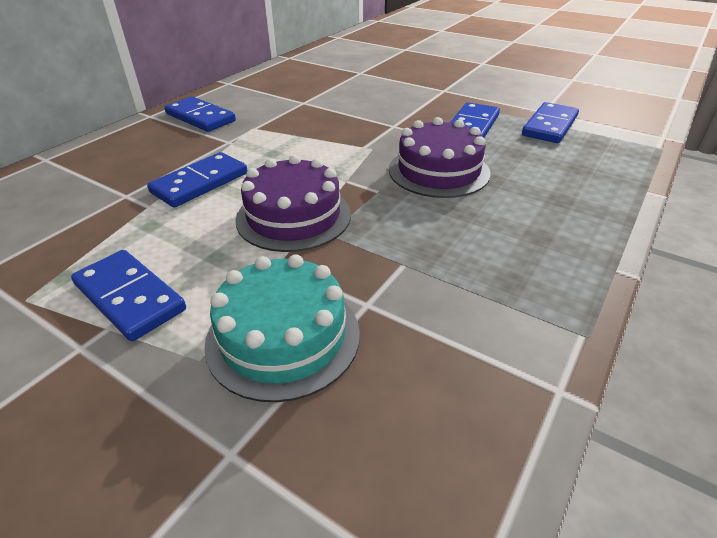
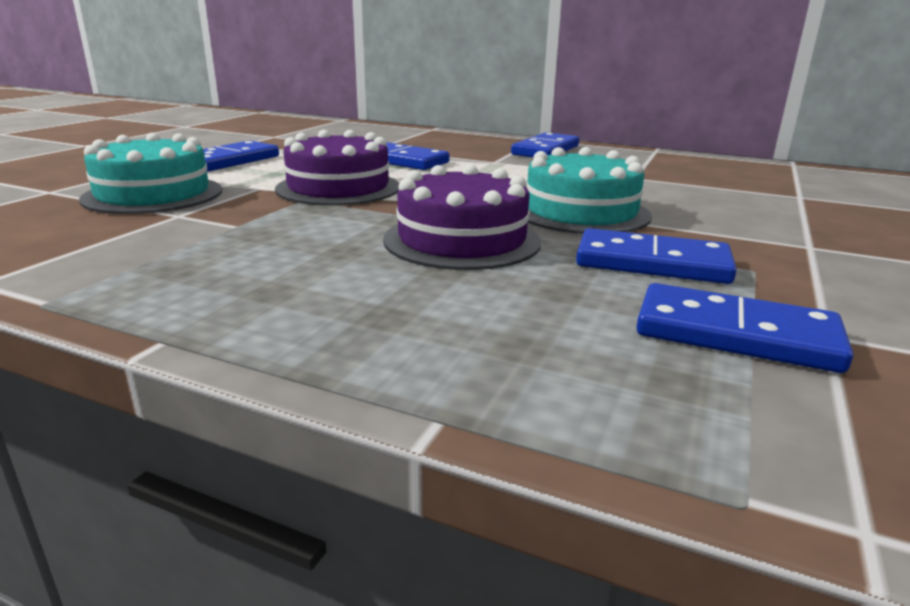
camera: 80 degrees right, 15 degrees down
none -> turquoise cake [526,147,652,234]

